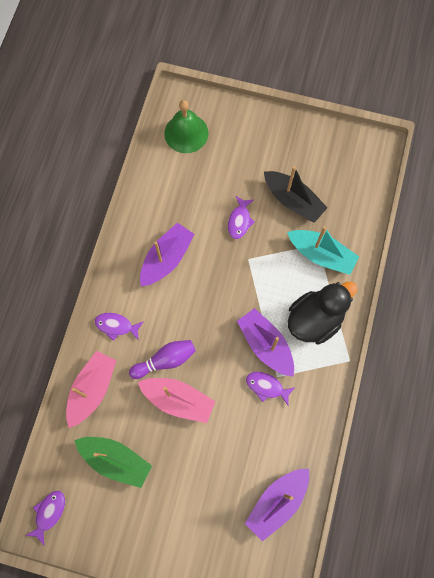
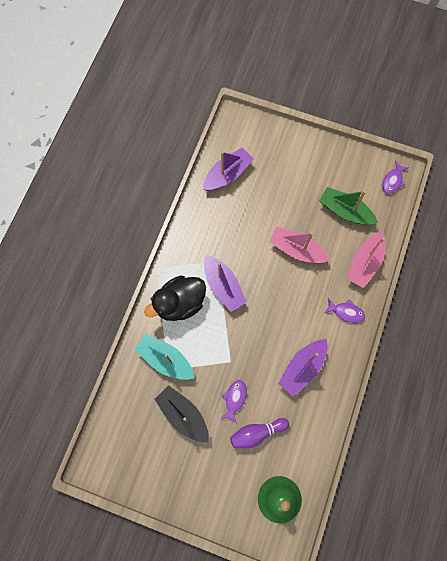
camera: 175 degrees left, 0 degrees up
purple bowling pin [129,340,196,379] -> purple bowling pin moved to [230,418,289,448]
purple fish [246,372,296,405] -> none

